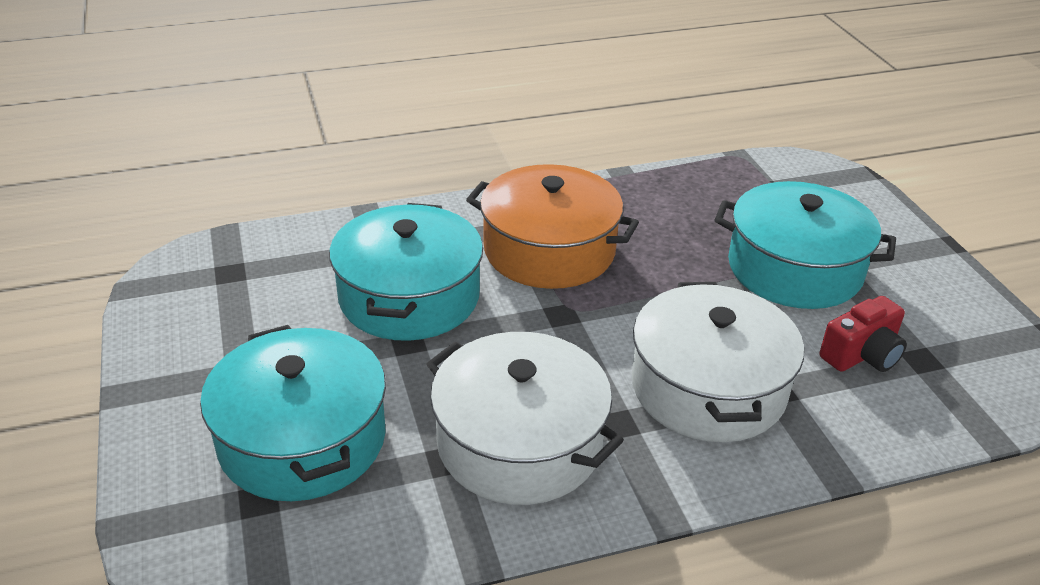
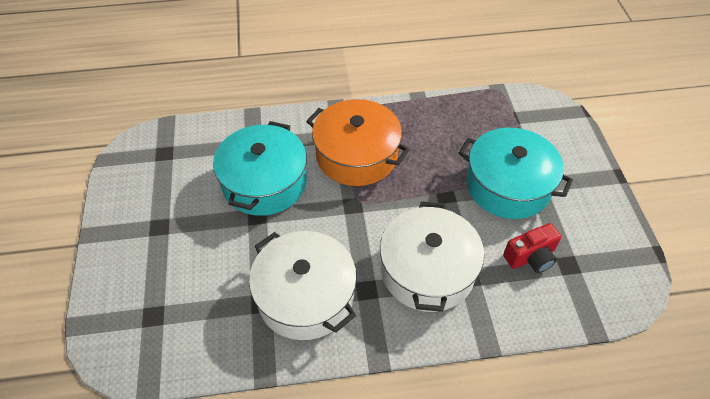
camera: 10 degrees right, 15 degrees up
turquoise pot [200,325,386,501] -> none

